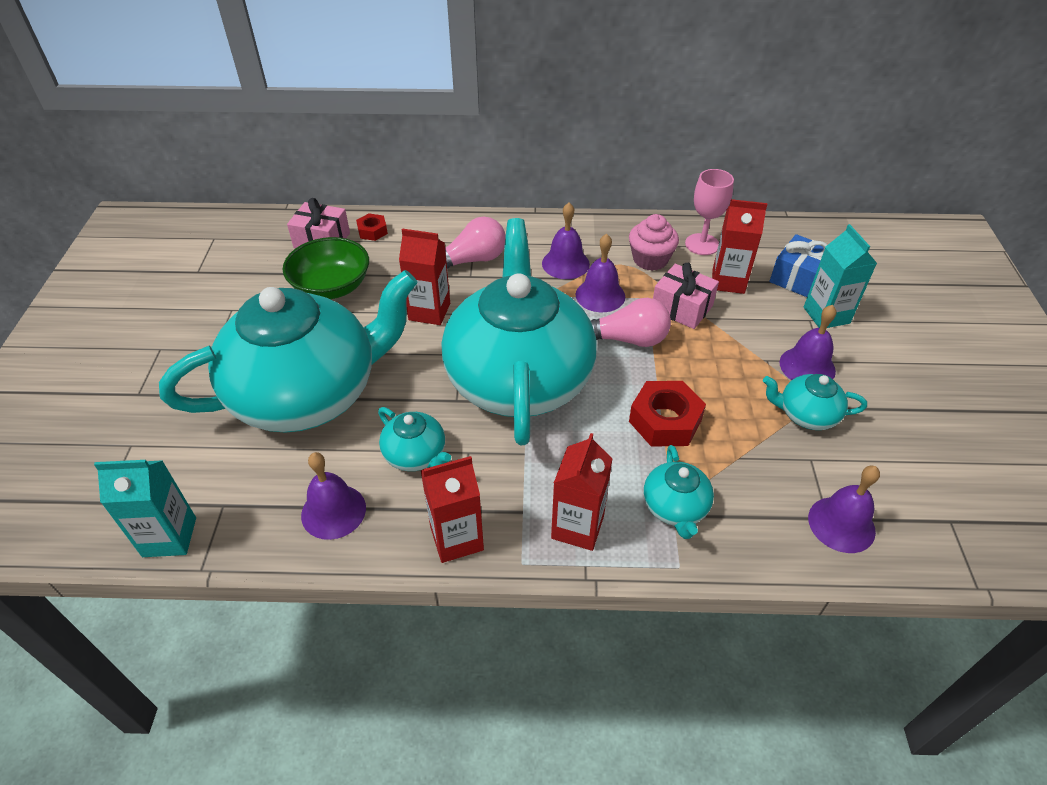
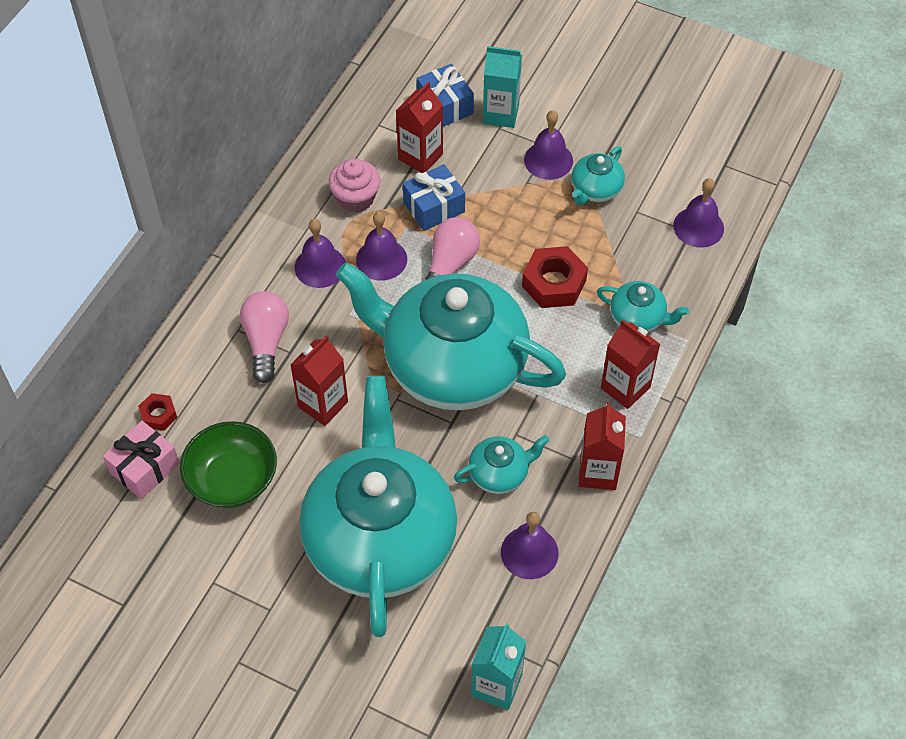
camera: 65 degrees left, 10 degrees up
pink gift [653,263,719,329] -> blue gift [403,164,465,231]
pink goblet [685,169,734,255] -> none

